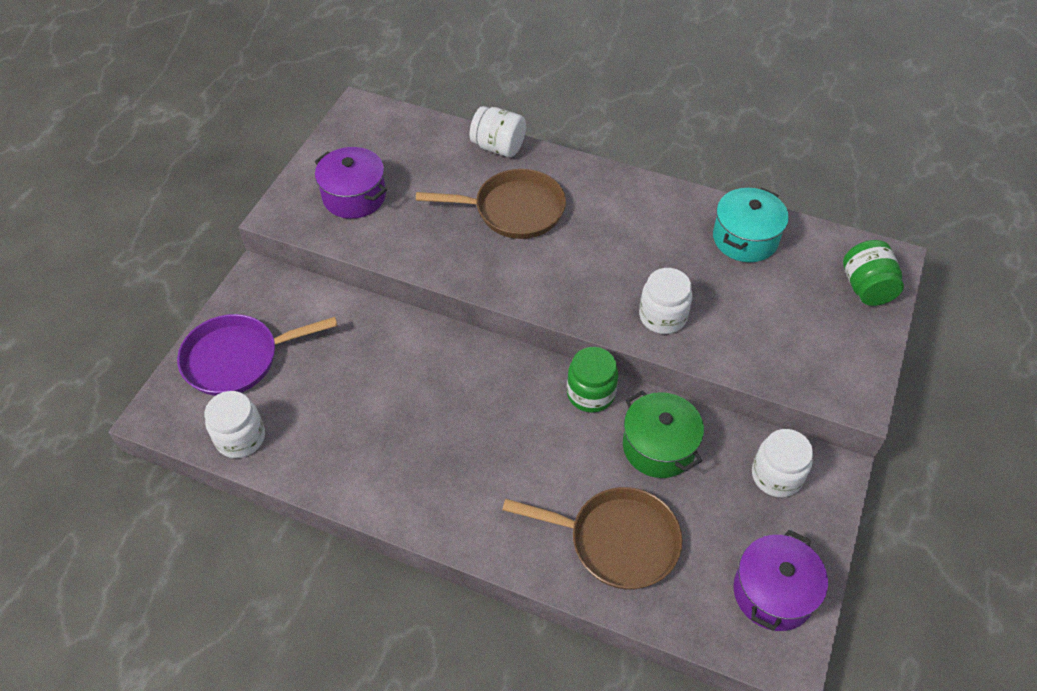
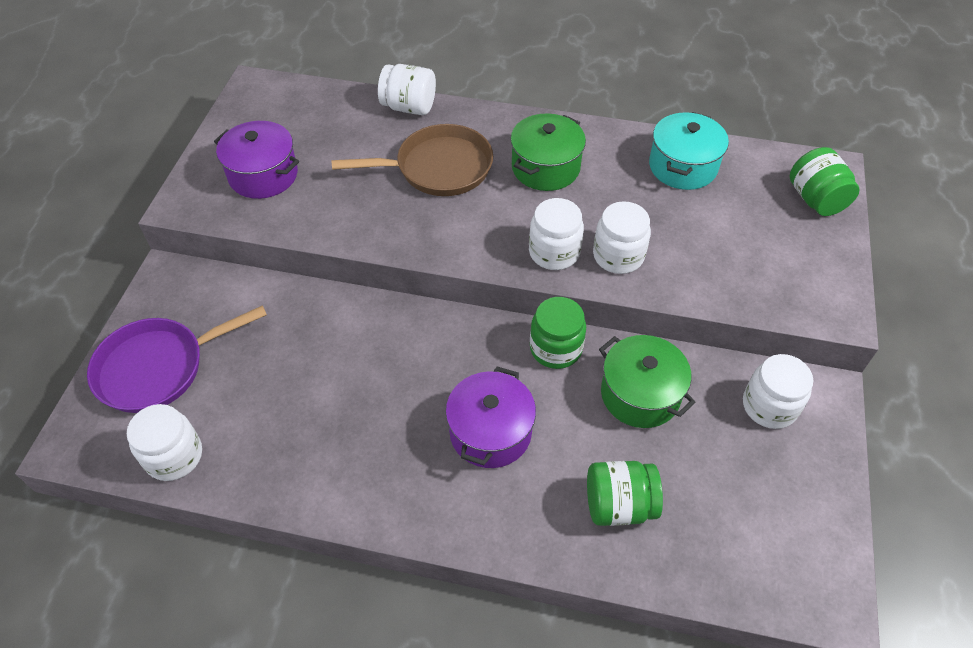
camera: 10 degrees left, 0 degrees up
brown pan [502,487,683,590] -> green jar [587,461,663,526]
purple pot [733,530,828,631] -> purple pot moved to [446,366,536,468]
none -> green pot [511,113,586,191]
none -> white jar [529,198,584,270]

